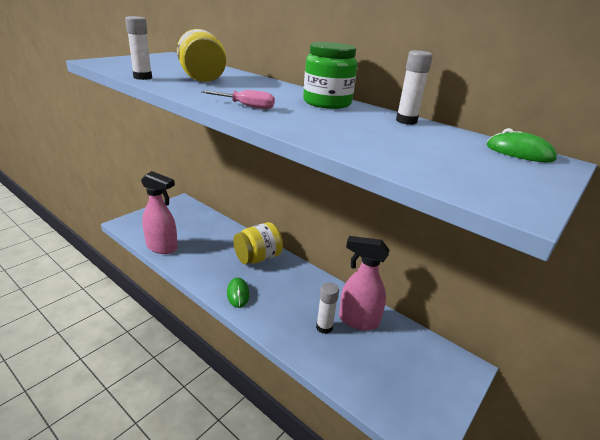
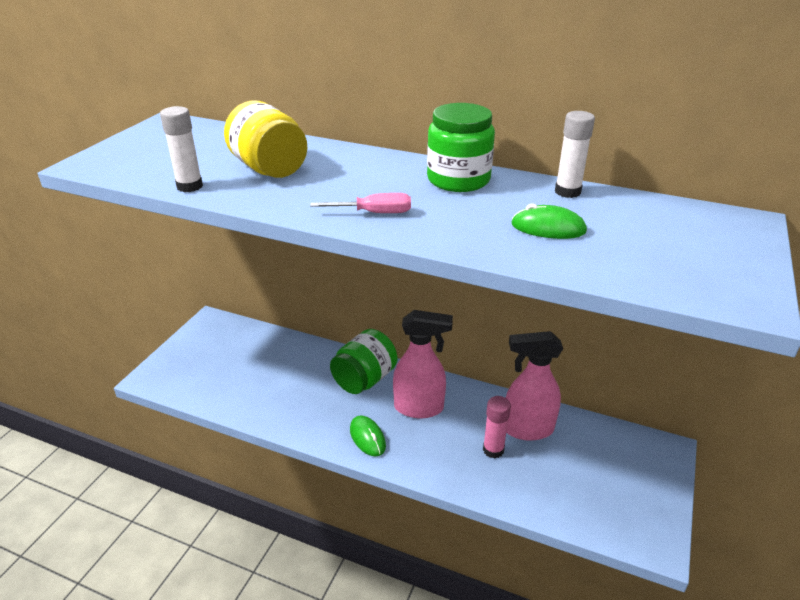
camera: 15 degrees left, 5 degrees up
pink spray bottle [141,171,178,254] -> pink spray bottle moved to [393,310,453,418]
yellow jar [233,222,283,264] -> green jar [330,329,397,394]
white glue stick [316,282,339,334] -> pink glue stick [483,396,511,459]
green mouse [487,128,557,163] -> green mouse moved to [512,204,587,239]

